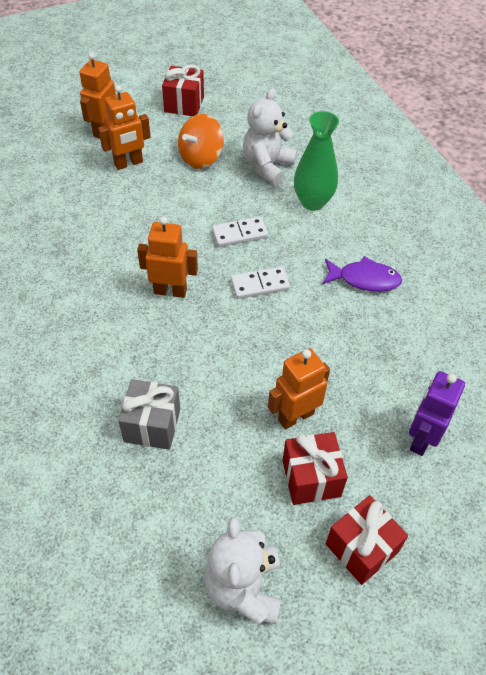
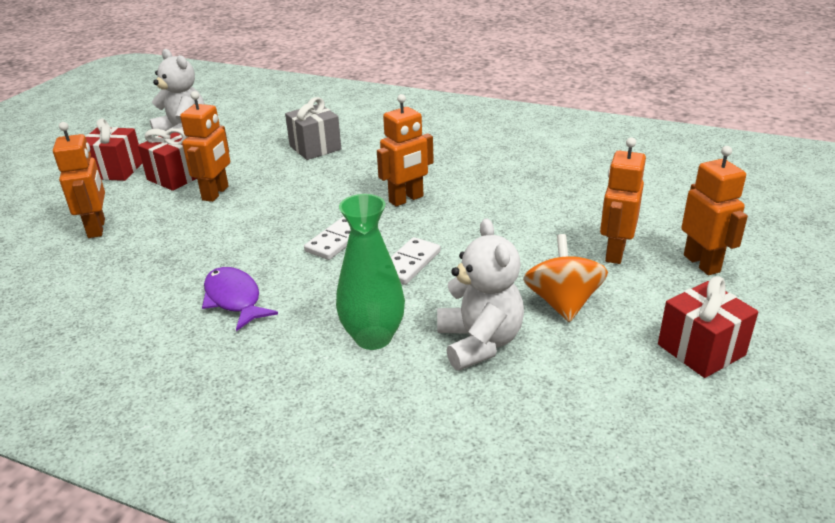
camera: 140 degrees right, 20 degrees down
purple fish [322,256,402,292] -> purple fish turned 90 degrees clockwise [202,267,278,331]
purple robot [409,371,465,456] -> orange robot [53,122,105,238]

